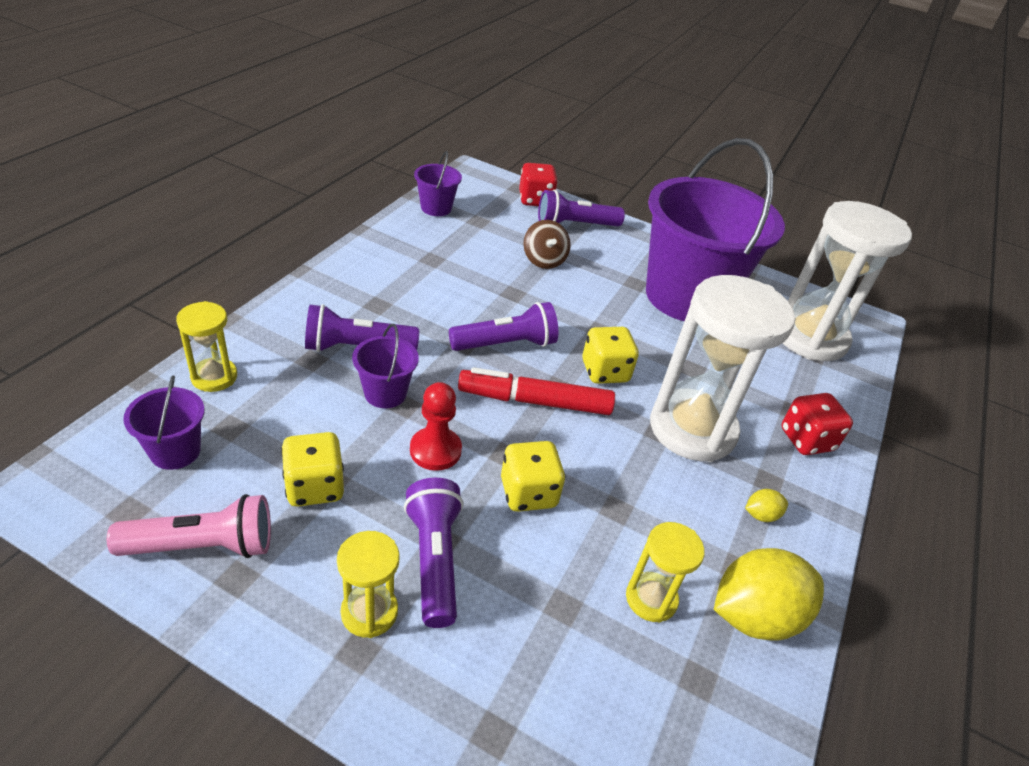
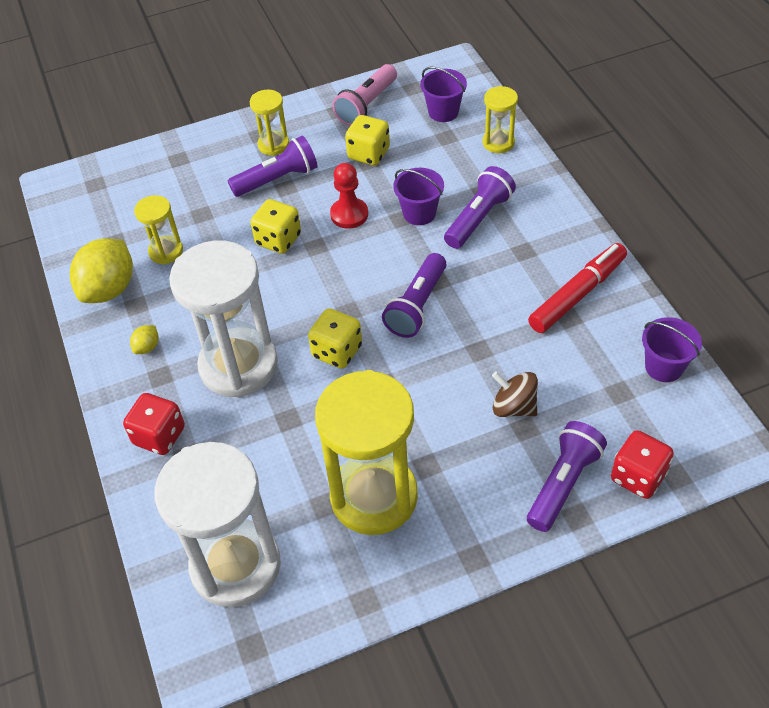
camera: 140 degrees right, 10 degrees up
purple flashlight [404,478,464,628] -> purple flashlight turned 60 degrees counterclockwise [228,136,318,197]
red marker [458,367,615,415] -> red marker moved to [528,243,627,333]
purple bucket [646,138,785,321] -> yellow hourglass [315,370,418,535]

